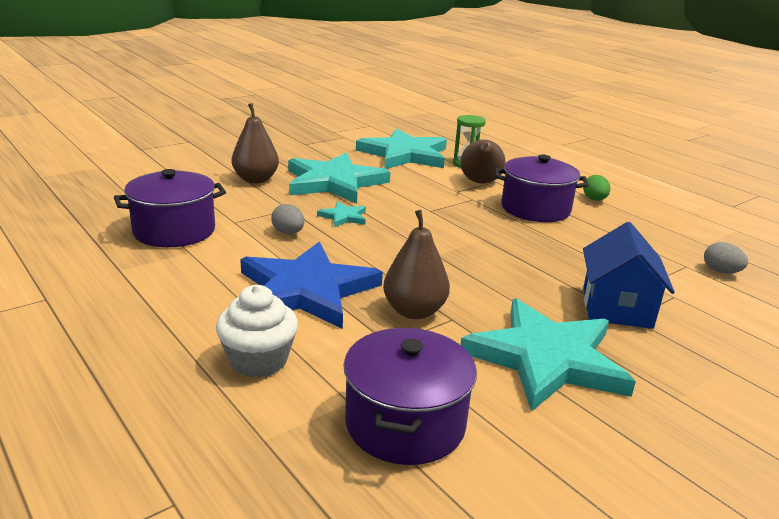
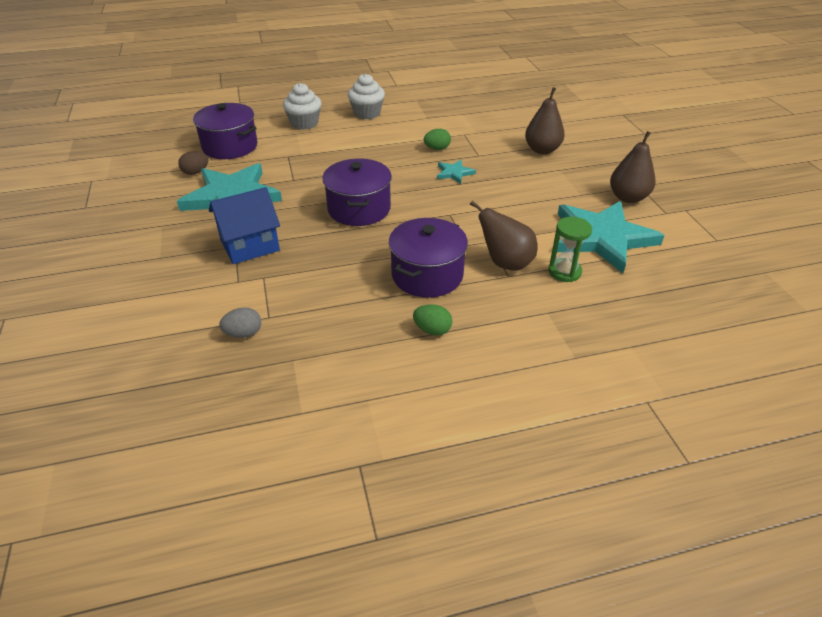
camera: 115 degrees right, 15 degrees up
purple pot [114,169,226,247] -> purple pot moved to [322,159,392,226]
blue star [240,242,383,329] -> none
grey egg [271,204,304,234] -> green egg [424,129,451,150]
turquoise star [288,152,390,203] -> none
brown pear [383,210,450,319] -> brown pear moved to [610,131,656,203]
blue house [583,222,675,329] -> blue house turned 60 degrees counterclockwise [209,187,280,264]
none -> brown egg [178,151,208,175]
none -> white cupcake [348,73,385,119]

